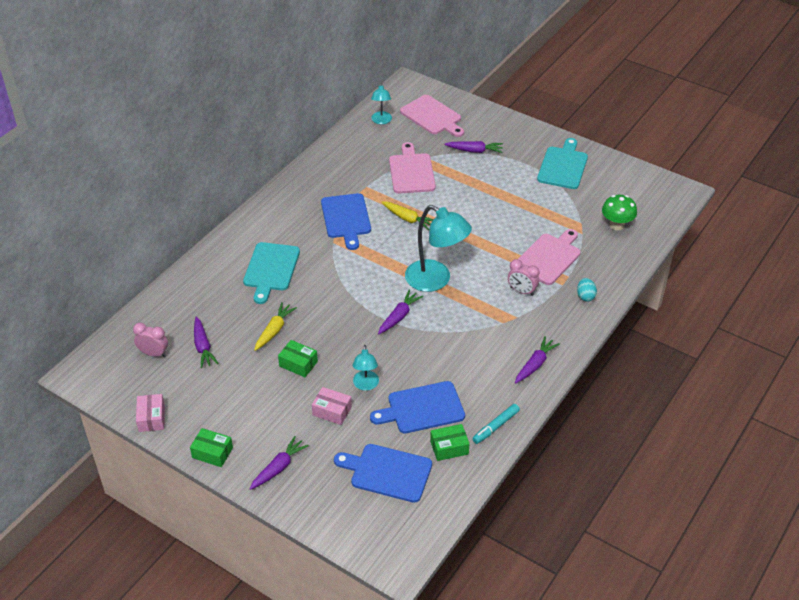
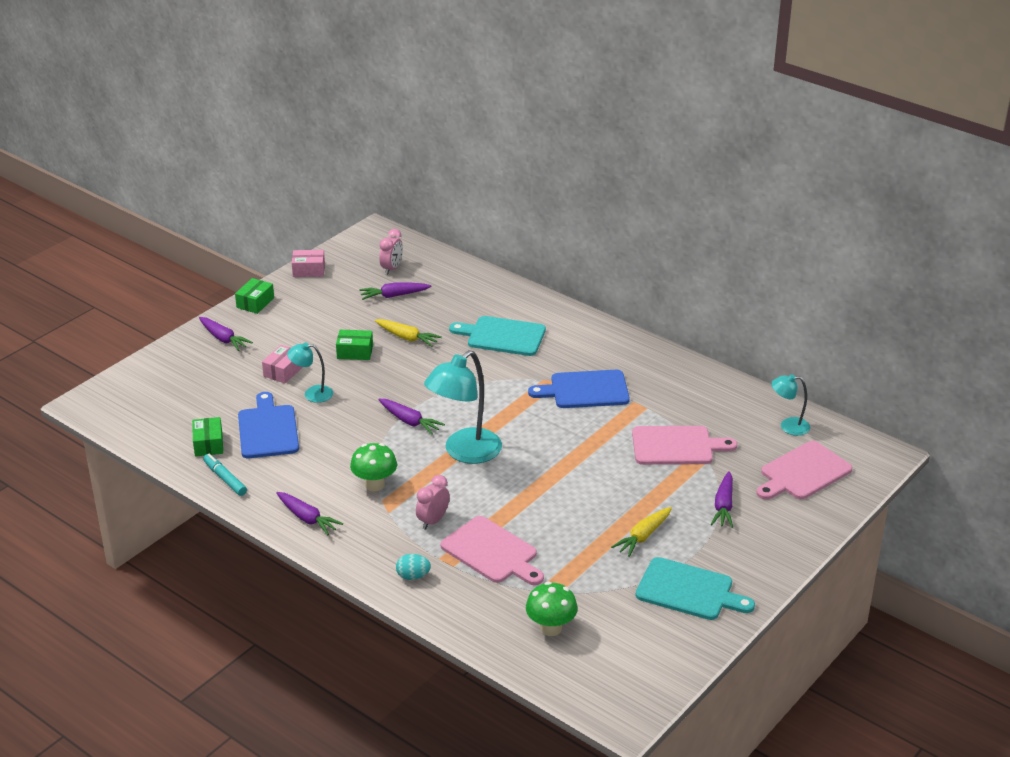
camera: 95 degrees right, 10 degrees down
green box [278,340,318,377] -> green box turned 60 degrees clockwise [336,330,373,360]
blue cutting board [334,444,432,503] -> none
yellow carrot [381,201,433,230] -> yellow carrot moved to [611,507,672,557]
none -> green mushroom [350,443,397,491]

